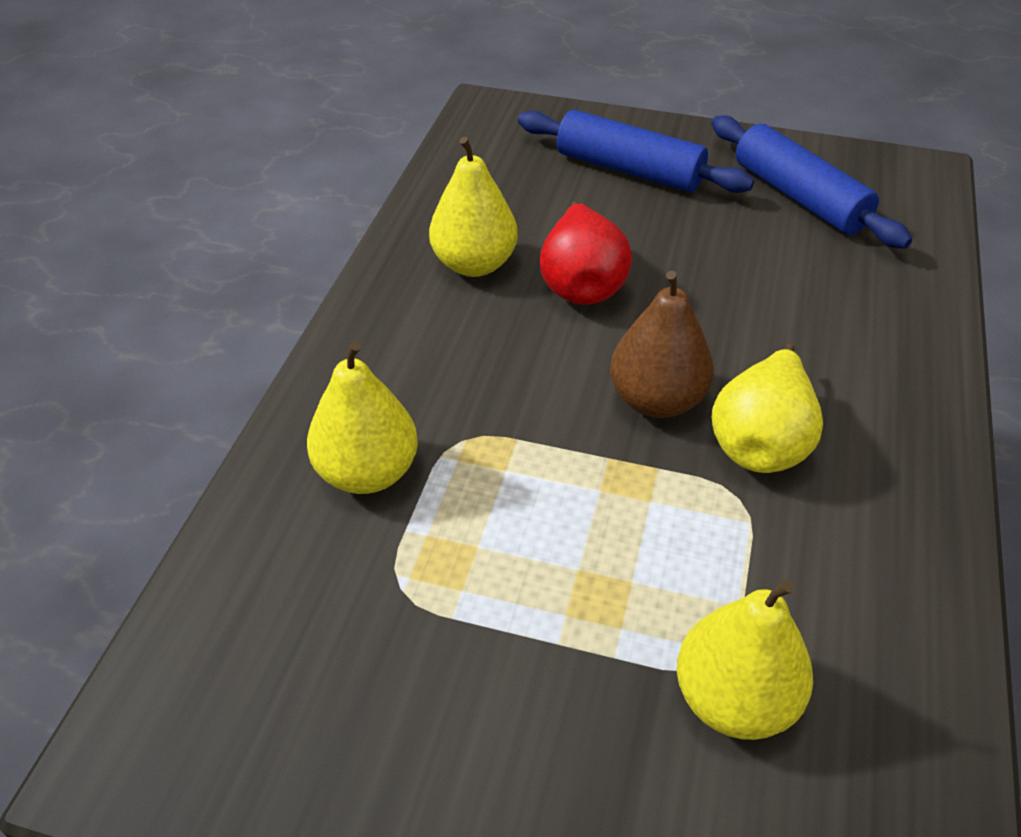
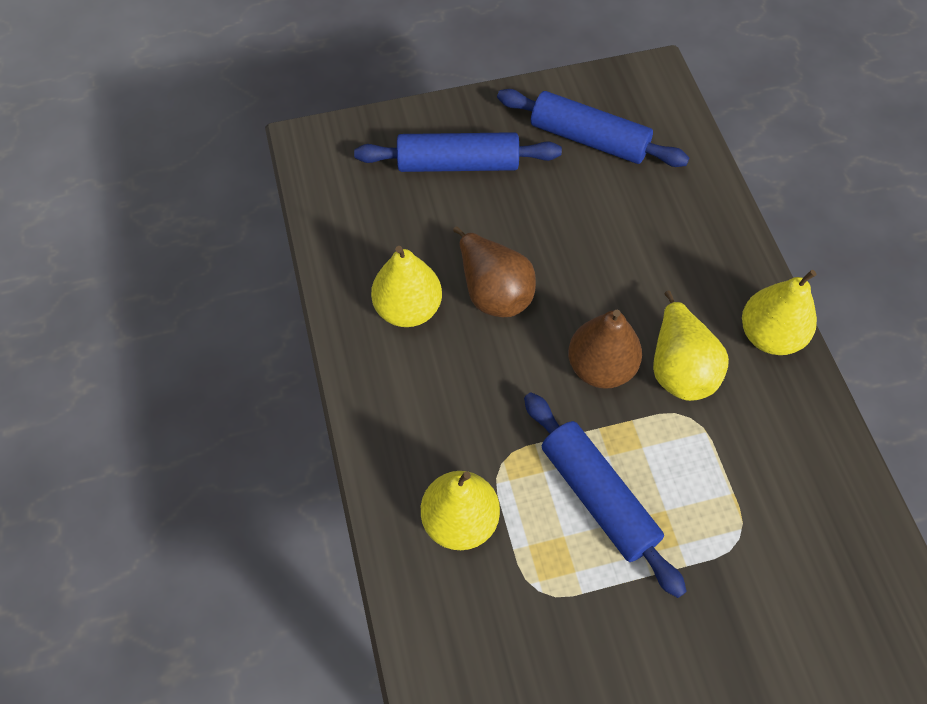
camera: 30 degrees left, 15 degrees up
red pear [540,201,632,305] -> brown pear [453,227,536,317]
yellow pear [677,580,813,740] -> yellow pear moved to [742,270,817,355]
none -> blue rolling pin [524,392,687,598]

